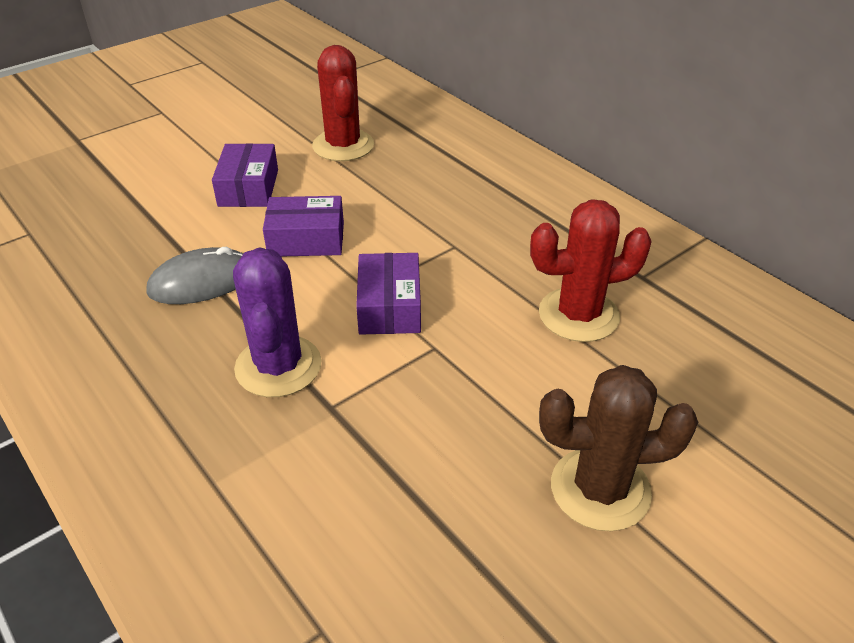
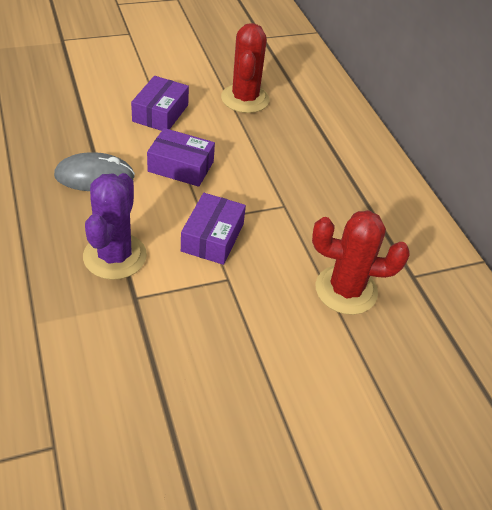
camera: 15 degrees right, 5 degrees up
brown cactus [539,365,698,531] -> none

